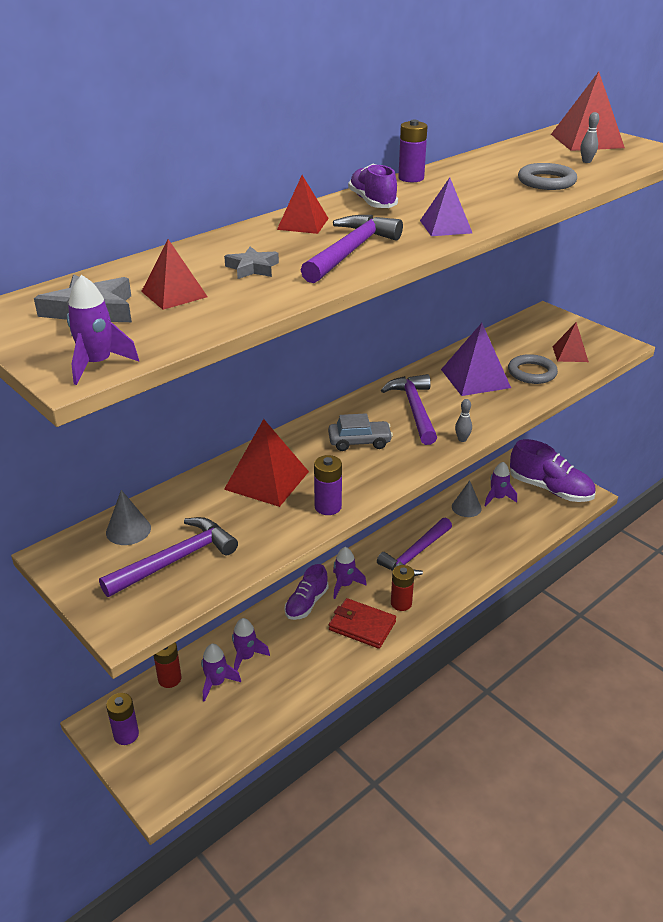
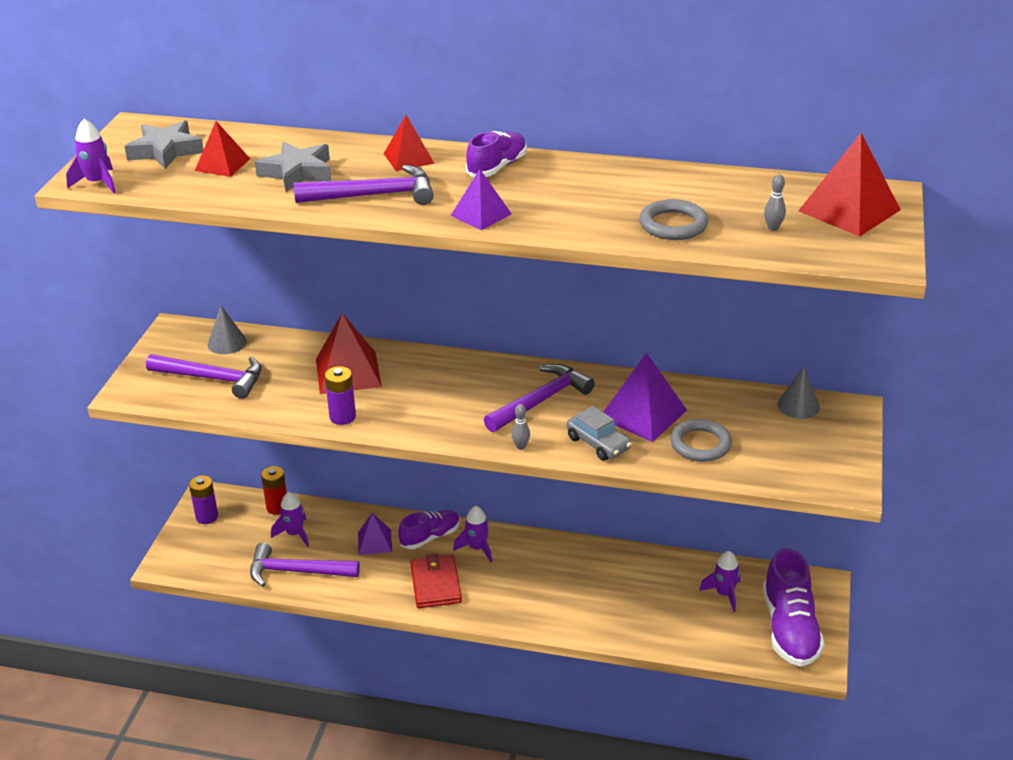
camera: 55 degrees right, 0 degrees up
grey star [224,246,279,279] -> grey star [255,141,332,192], size x1.62
purple rocket [232,618,270,671] -> none
purple shoe [285,564,329,620] -> purple shoe turned 150 degrees clockwise [398,510,460,549]
grey car [328,413,393,451] -> grey car moved to [566,406,632,461]
purple hammer [377,518,452,576] -> purple hammer moved to [250,543,360,587]
red battery [391,565,414,611] -> none
purple battery [398,120,427,182] -> none
grey cone [452,481,481,517] -> grey cone moved to [777,367,820,419]
red pyramid [552,322,589,362] -> none
none -> purple pyramid [358,513,392,555]

